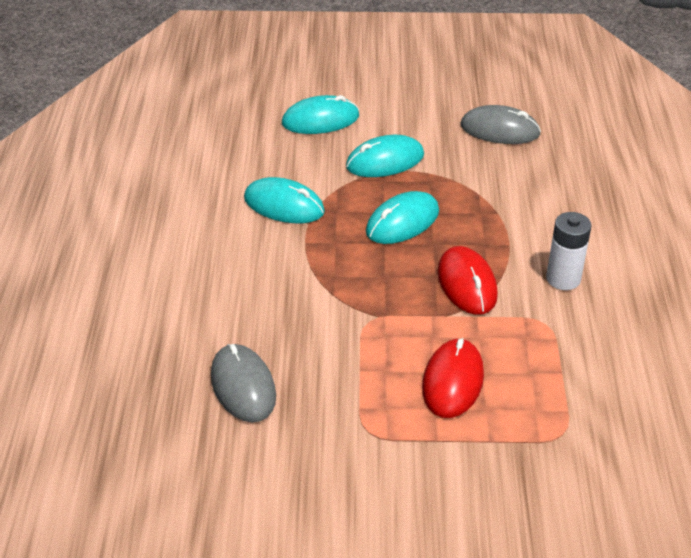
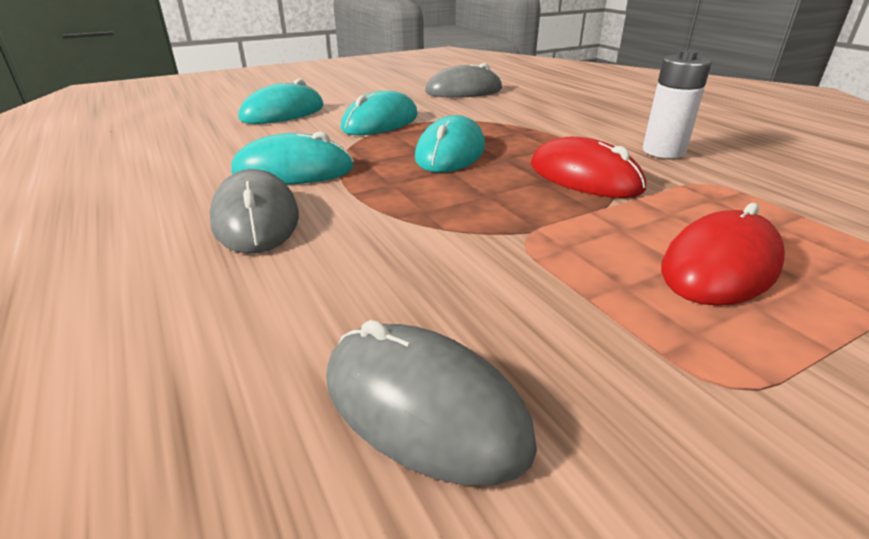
camera: 30 degrees left, 10 degrees down
red mouse [422,338,484,418] -> red mouse turned 60 degrees clockwise [661,203,785,306]
none -> grey mouse [210,169,299,254]

